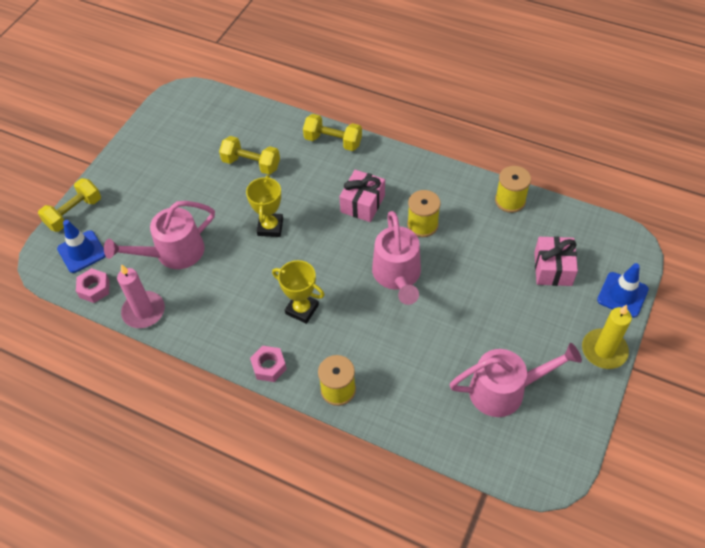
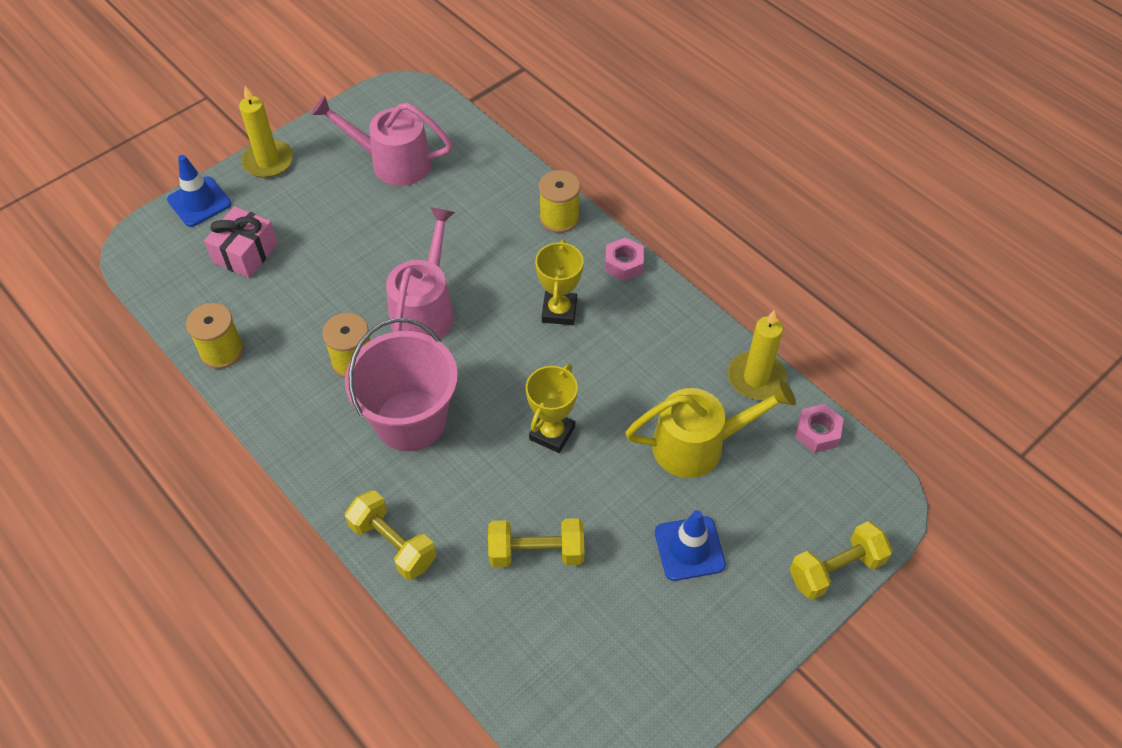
camera: 160 degrees left, 0 degrees up
blue traffic cone [57,220,106,273] -> blue traffic cone moved to [655,510,726,581]
pink watering can [104,201,215,269] -> yellow watering can [625,380,796,478]
pink candle [117,264,165,328] -> yellow candle [728,310,787,399]
yellow dumbbell [219,136,280,175] -> yellow dumbbell turned 45 degrees counterclockwise [488,518,584,567]
yellow trophy [272,260,325,324] -> yellow trophy turned 45 degrees clockwise [535,240,583,325]
pink gift [339,170,385,222] -> pink bucket [345,318,458,451]

